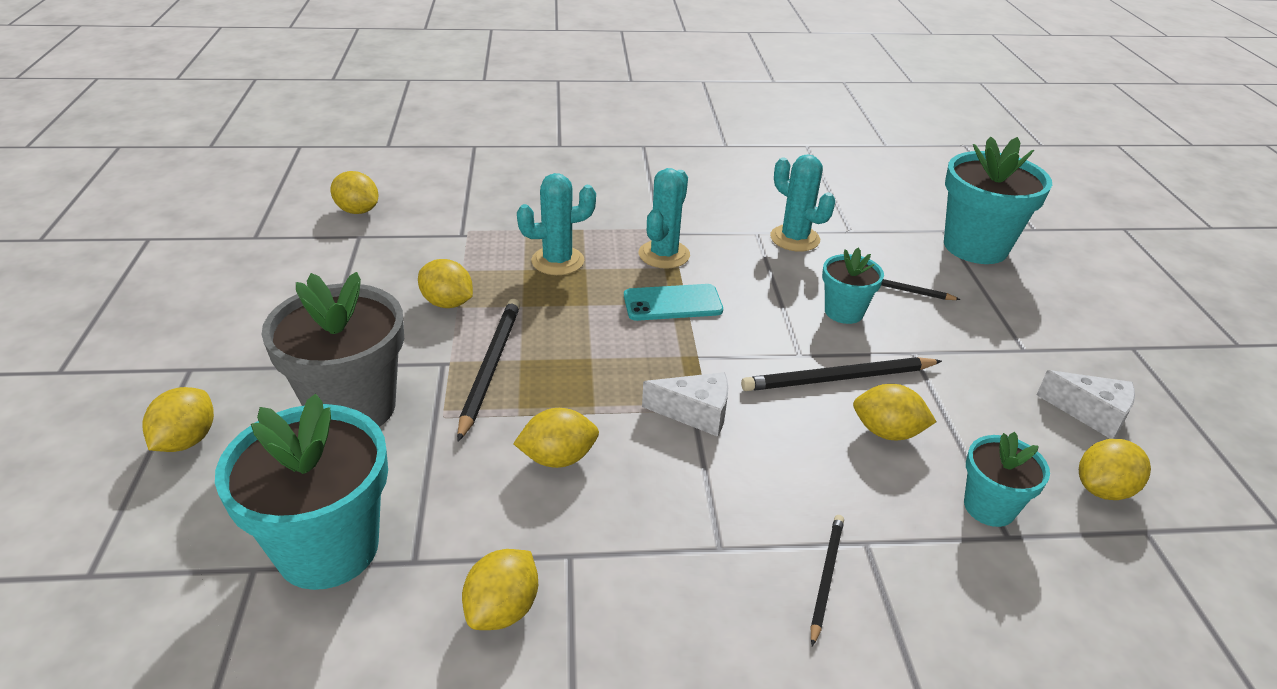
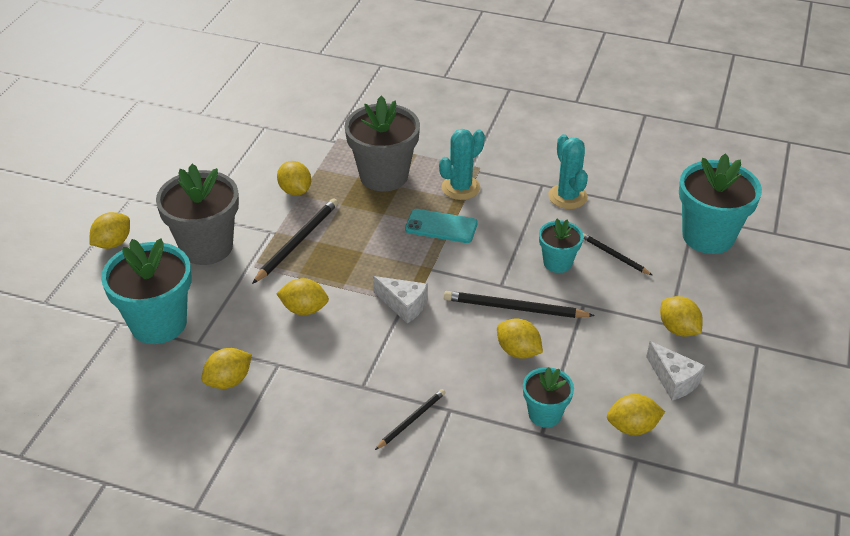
camera: 25 degrees right, 5 degrees up
yellow lemon [330,171,378,214] -> yellow lemon moved to [660,296,703,337]
turquoise cactus [517,173,596,275] -> grey flower pot [345,96,420,191]

